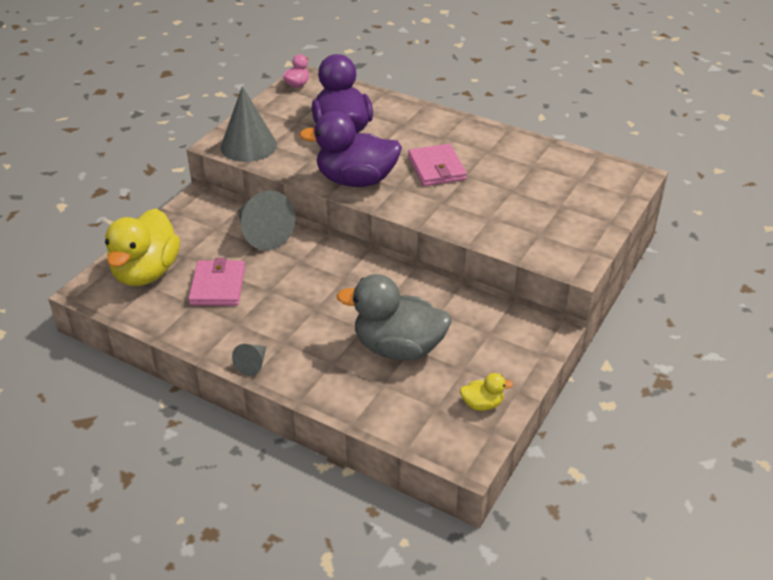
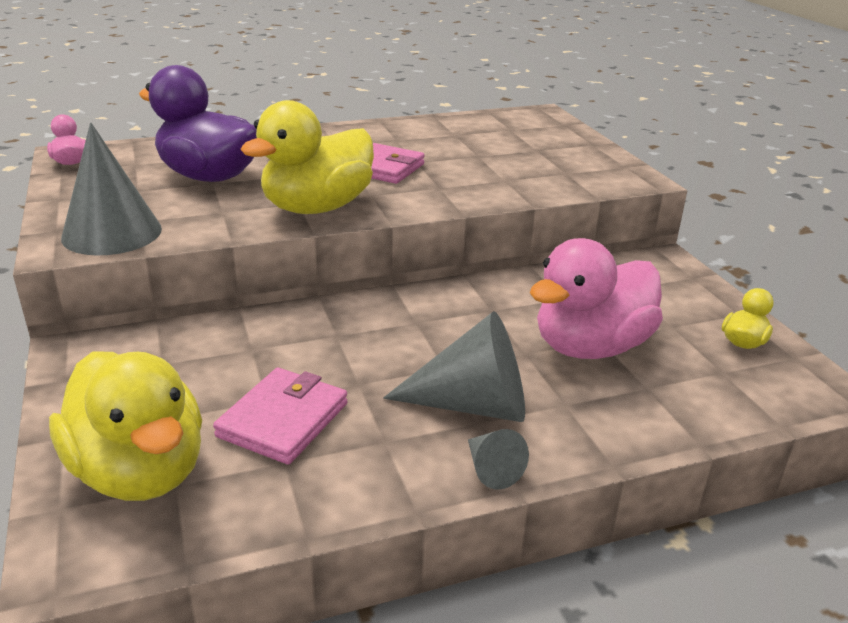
camera: 50 degrees left, 10 degrees down
pink wallet [188,258,245,306] -> pink wallet turned 75 degrees clockwise [213,368,348,465]
grey cone [238,190,295,250] -> grey cone moved to [383,311,525,422]
purple duck [299,111,402,187] -> yellow duck [240,100,374,214]
grey duck [337,274,452,360] -> pink duck [530,238,663,359]

